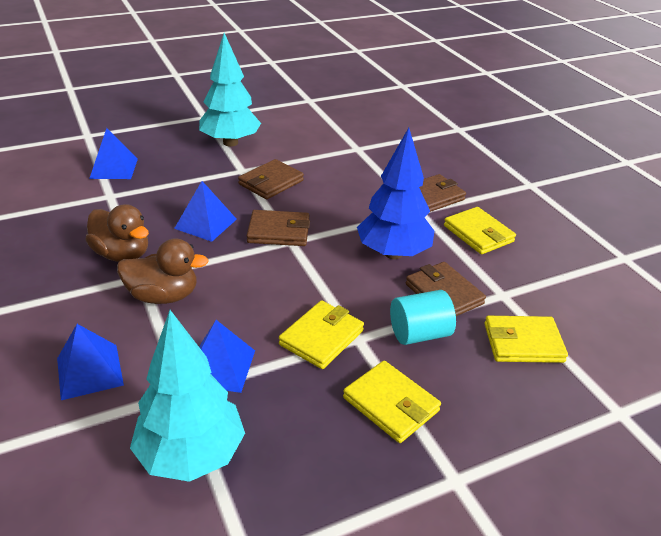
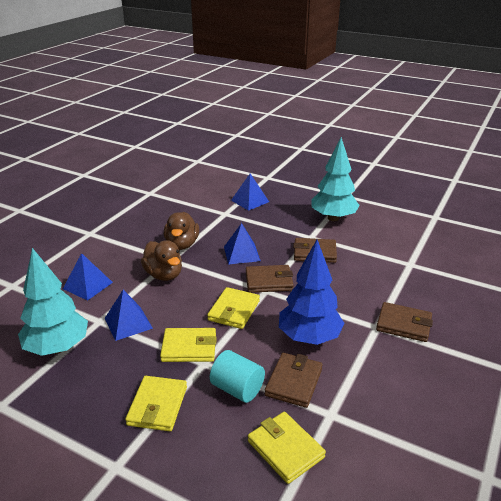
camera: 55 degrees right, 5 degrees down
brown wallet [247,210,310,246] -> brown wallet turned 60 degrees counterclockwise [246,265,294,293]
yellow wallet [444,207,516,254] -> yellow wallet moved to [207,287,260,329]

